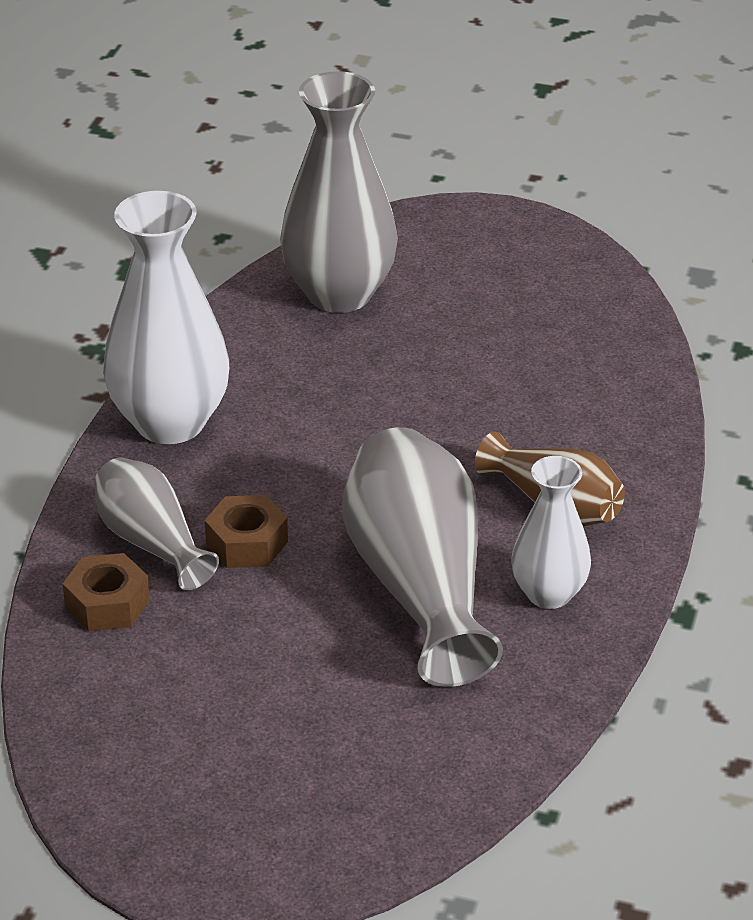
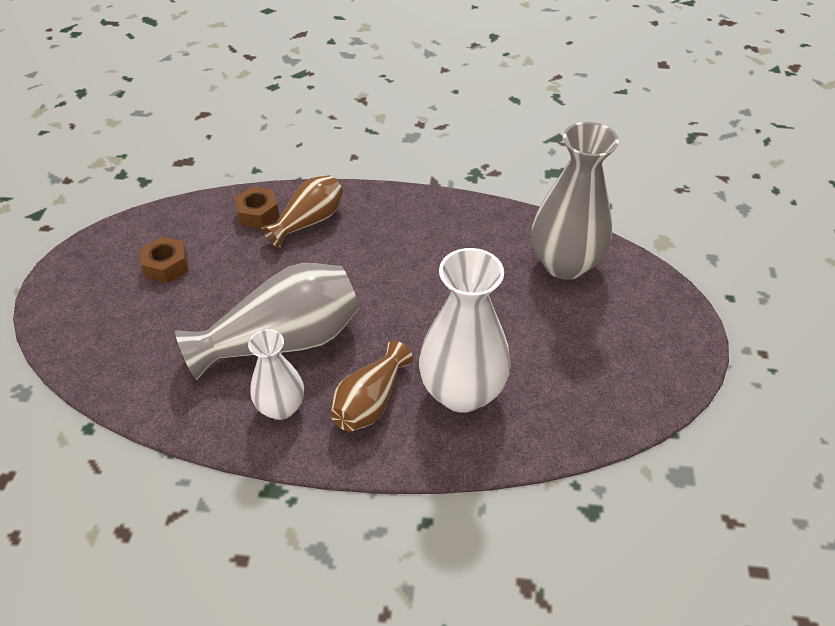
camera: 80 degrees right, 10 degrees up
grey vase [94,457,219,590] -> brown vase [262,175,343,248]
white vase [103,191,229,444] -> white vase moved to [419,248,511,413]
brown nut [205,495,288,568] -> brown nut moved to [141,237,188,283]

